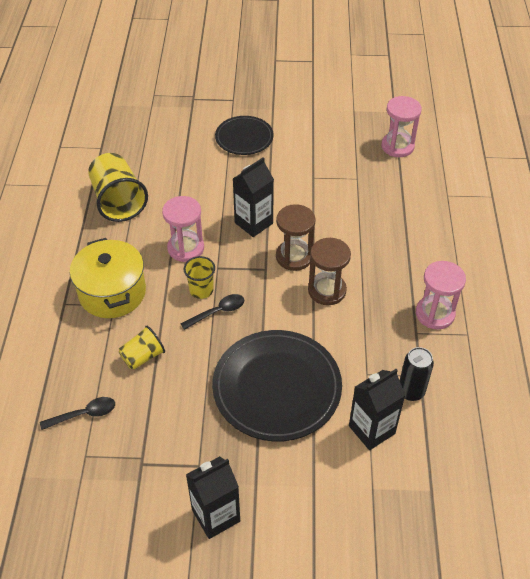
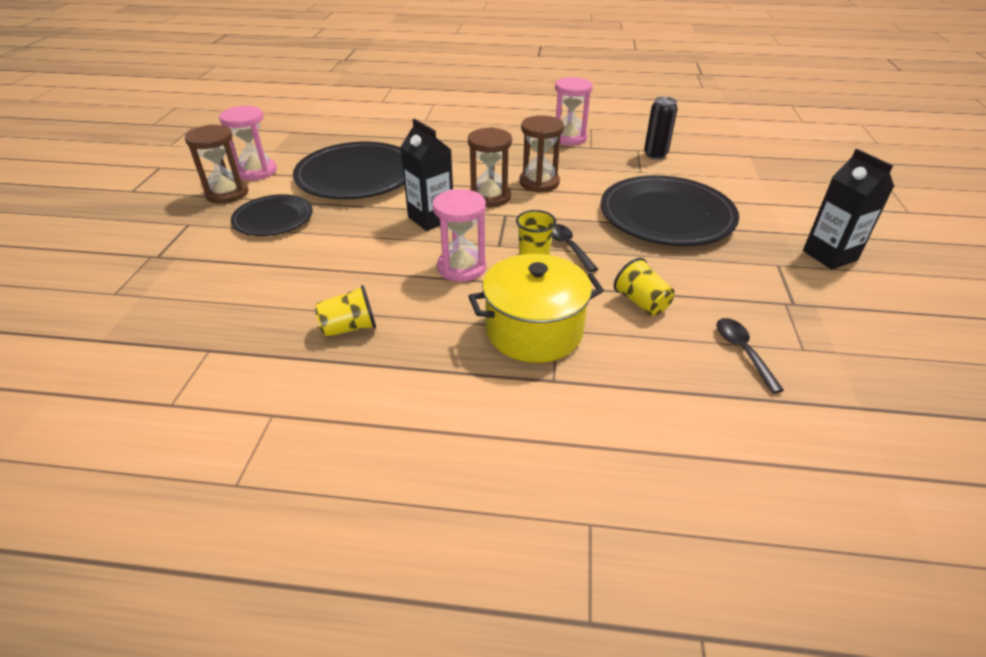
camera: 85 degrees left, 10 degrees down
yellow cup [88,153,148,222] -> yellow cup [315,285,376,337], size x0.56
black carton [349,369,405,450] -> none
pink hourglass [381,96,422,157] -> pink hourglass moved to [219,105,277,180]
none -> brown hourglass [185,125,248,204]
none -> black plate [293,142,404,199]

